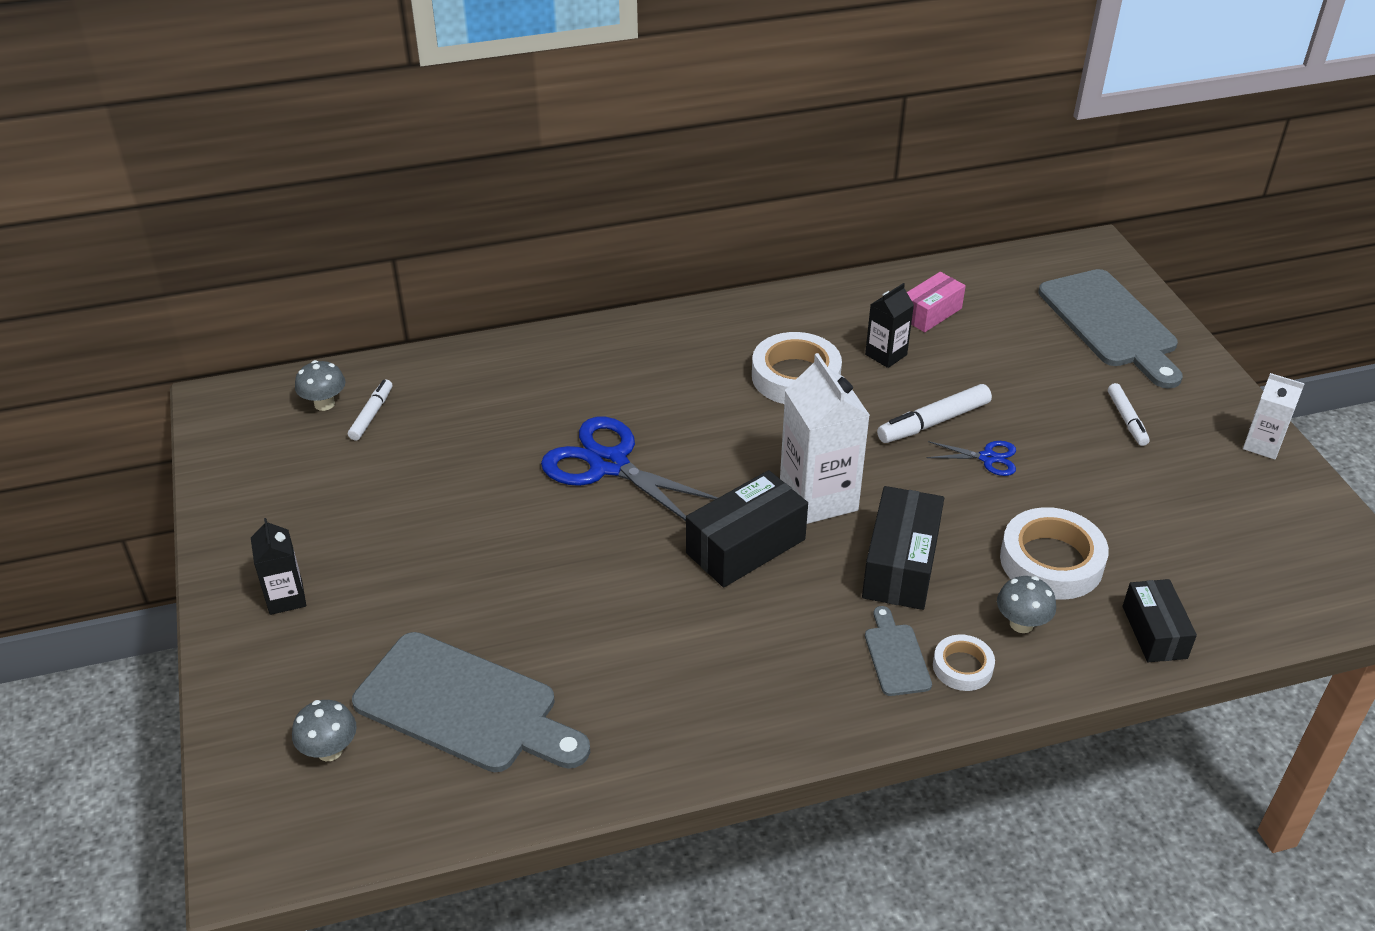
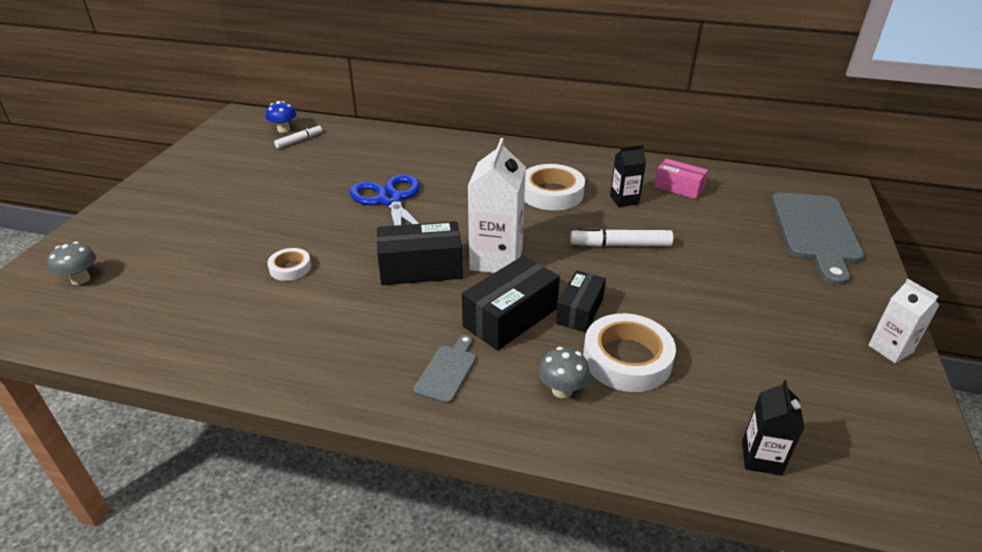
camera: 30 degrees right, 5 degrees down
black carton [251,518,306,615] -> black carton moved to [742,380,805,476]
grey mushroom [295,360,346,411] -> blue mushroom [266,101,296,133]
grey cutting board [352,632,590,772] -> none
pink box [907,272,966,332] -> pink box turned 45 degrees clockwise [654,159,708,199]
blue scissors [927,441,1016,476] -> none
white tape [933,635,995,691] -> white tape moved to [267,248,311,281]
white marker [1108,383,1150,446] -> none
black box [1123,579,1197,662] -> black box moved to [556,270,606,333]

